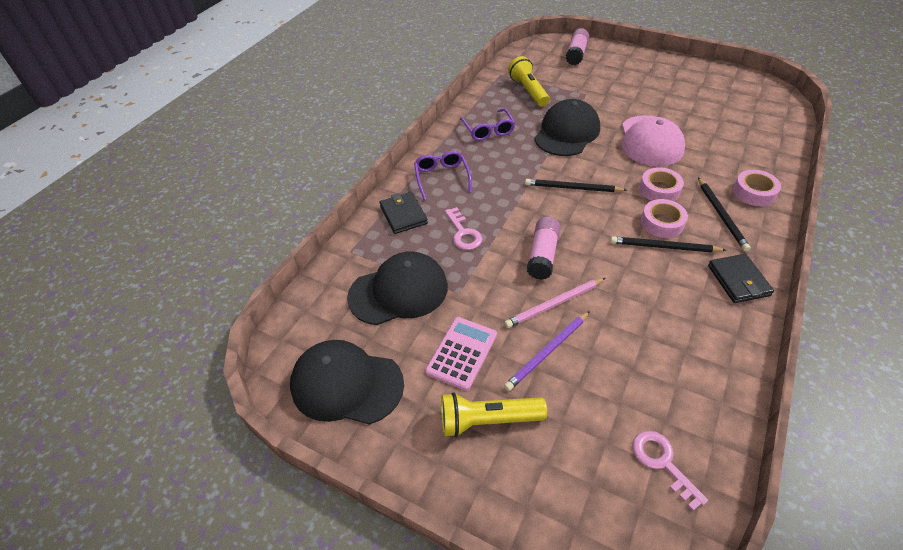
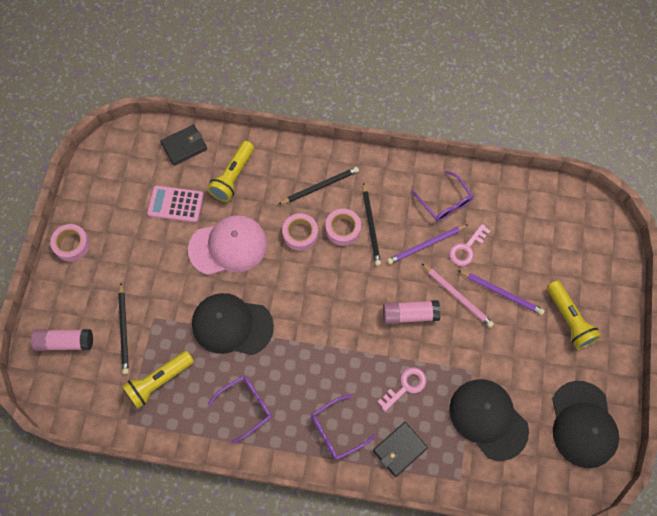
camera: 110 degrees left, 20 degrees up
pink calculator [425,317,497,391] -> pink calculator moved to [147,185,204,223]
black pencil [525,179,626,192] -> black pencil moved to [118,283,129,374]
pink key [632,431,708,511] -> pink key moved to [449,224,490,266]
black wallet [708,254,774,303] -> black wallet moved to [160,125,207,166]
pink tape [733,170,781,206] -> pink tape moved to [50,224,90,261]
none -> yellow flashlight [207,141,254,202]
none -> purple pencil [387,225,468,264]
none -> purple glasses [412,170,473,222]

